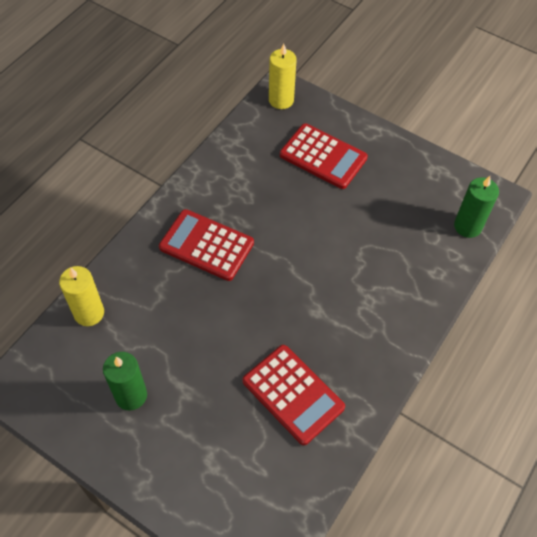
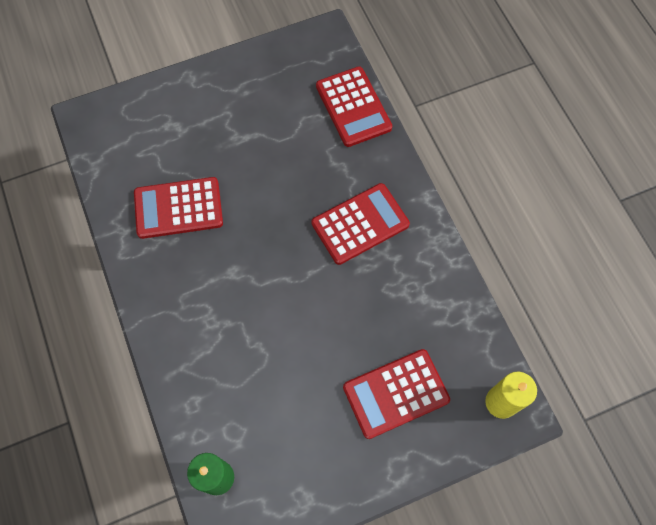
camera: 125 degrees right, 10 degrees up
yellow candle [59,266,104,326] -> red calculator [316,66,392,147]
green candle [103,352,147,410] -> none

